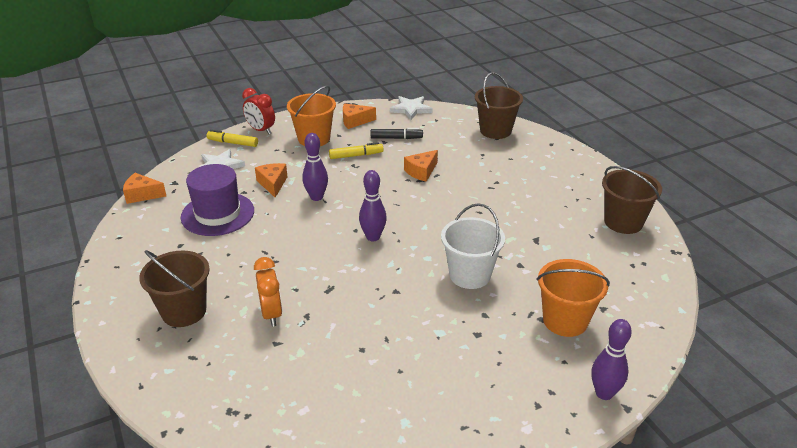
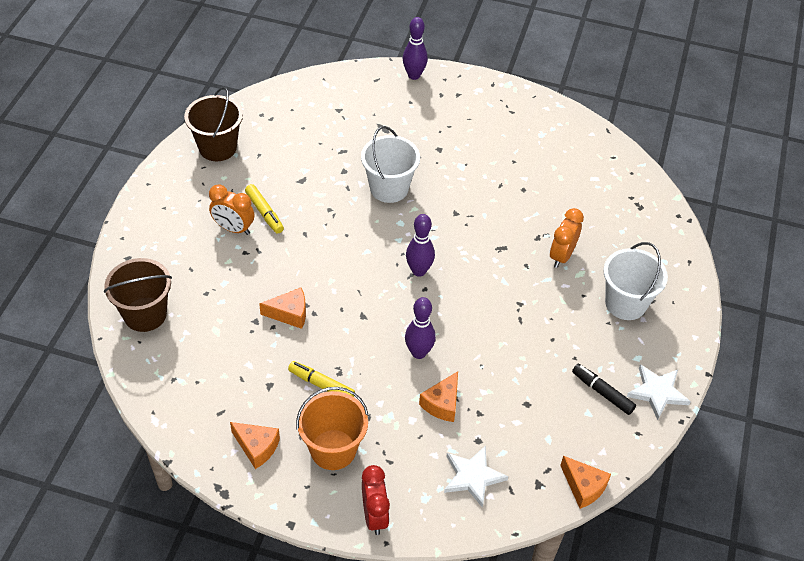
camera: 140 degrees left, 15 degrees up
brown bucket [139,250,210,327] -> white bucket [603,242,668,320]
purple hat [181,164,254,236] -> none
yellow marker [207,130,258,147] -> yellow marker moved to [245,184,284,234]
black marker [371,128,423,139] -> black marker moved to [572,364,636,415]
white star [390,96,433,120] -> white star moved to [627,364,691,420]
orange bucket [537,259,610,337] -> none
none -> orange clock [209,184,254,235]

